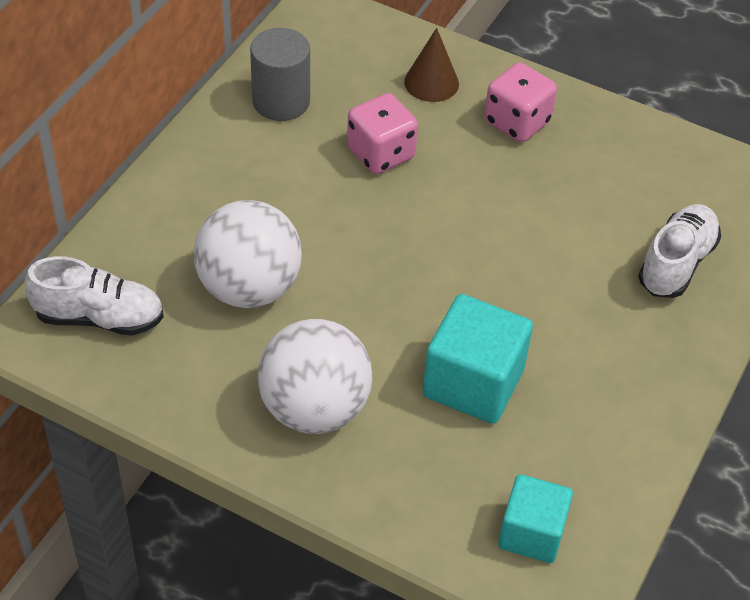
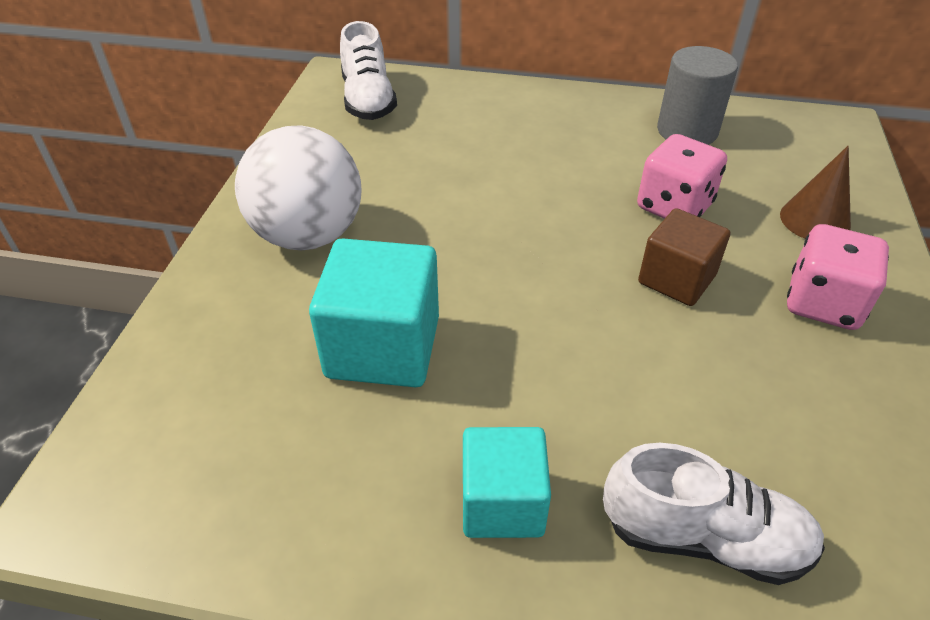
camera: 75 degrees right, 5 degrees down
white ball [194,200,302,308] -> none
turquoise cube [498,474,573,563] -> turquoise cube moved to [463,427,551,538]
none -> brown cube [638,208,730,306]

